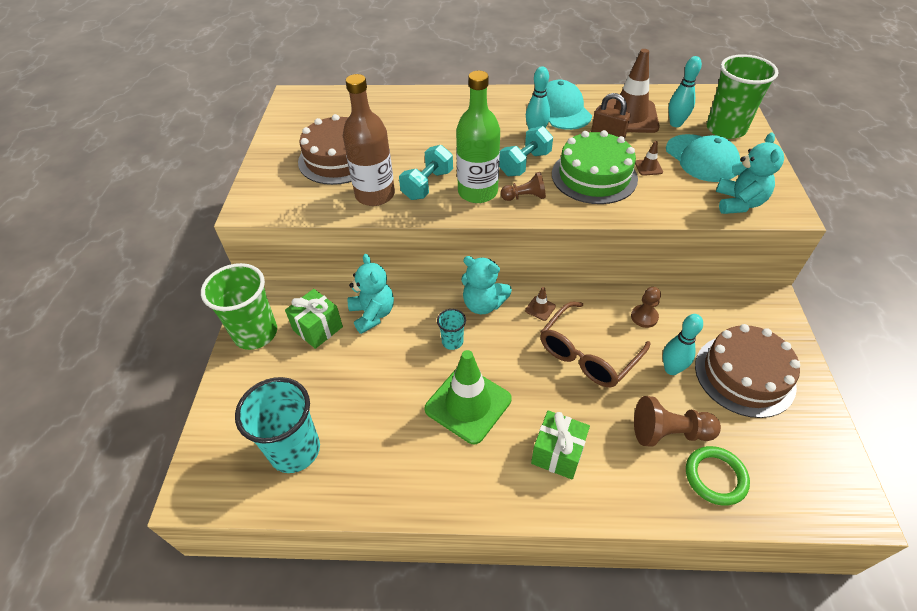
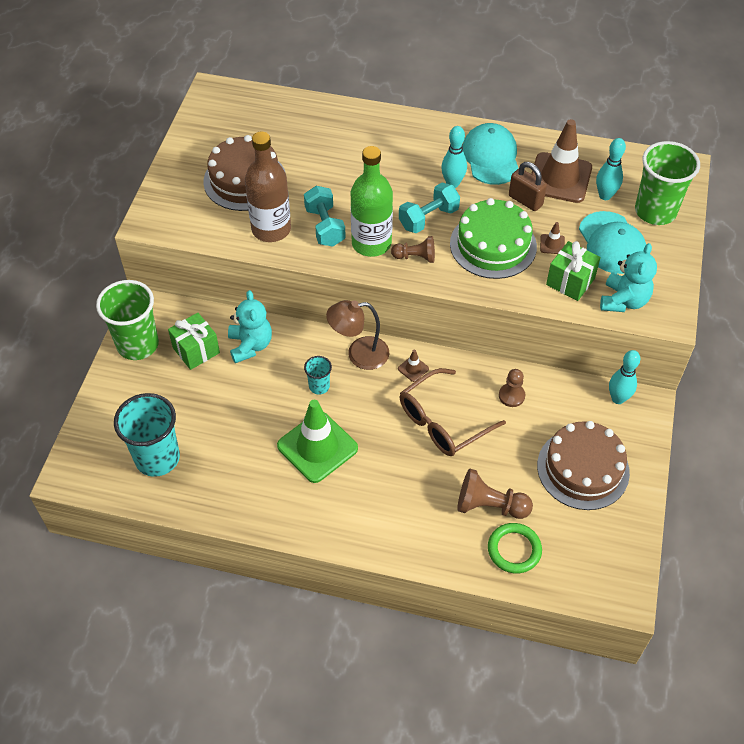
camera: 10 degrees right, 5 degrees up
turquoise dumbbell [399,145,453,200] -> turquoise dumbbell turned 60 degrees counterclockwise [304,186,346,247]
turquoise teddy bear [462,256,512,314] -> brown lamp [326,300,389,370]
green gift [531,410,590,480] -> green gift moved to [546,241,601,301]
turquoise bowling pin [663,314,703,375] -> turquoise bowling pin moved to [609,350,640,404]

